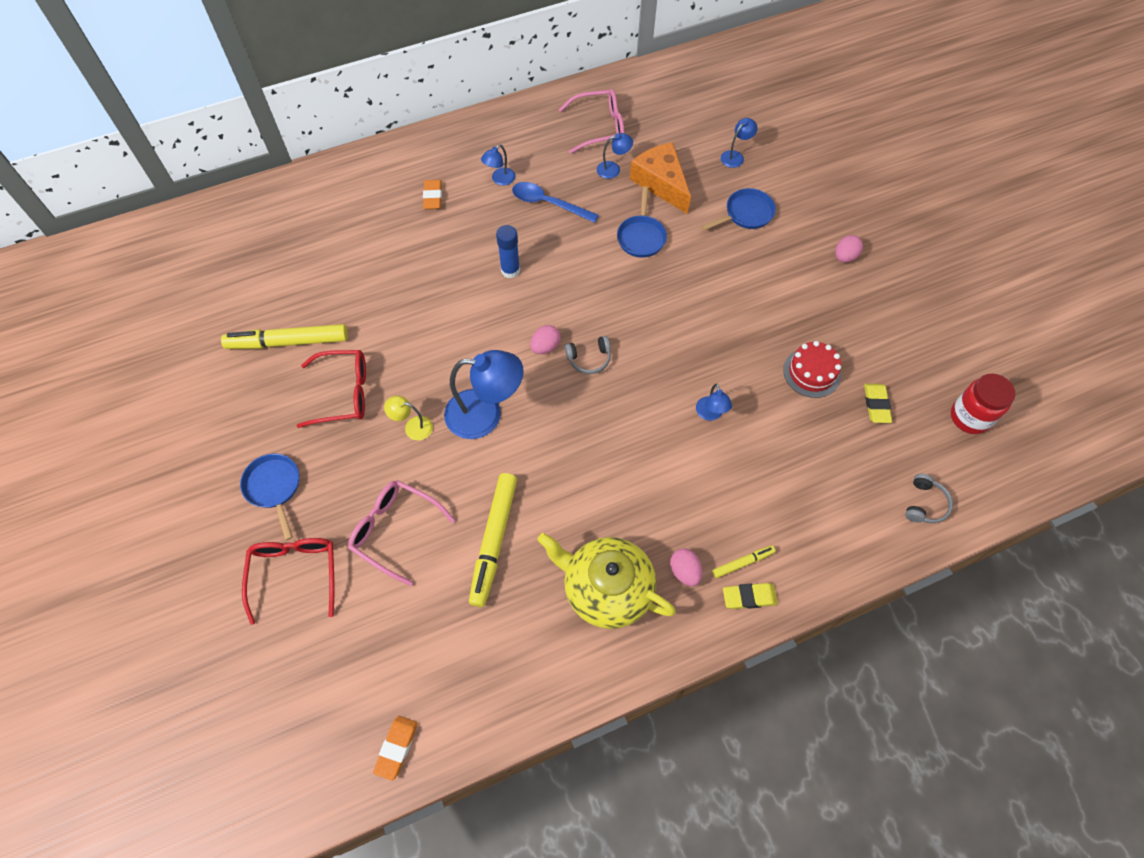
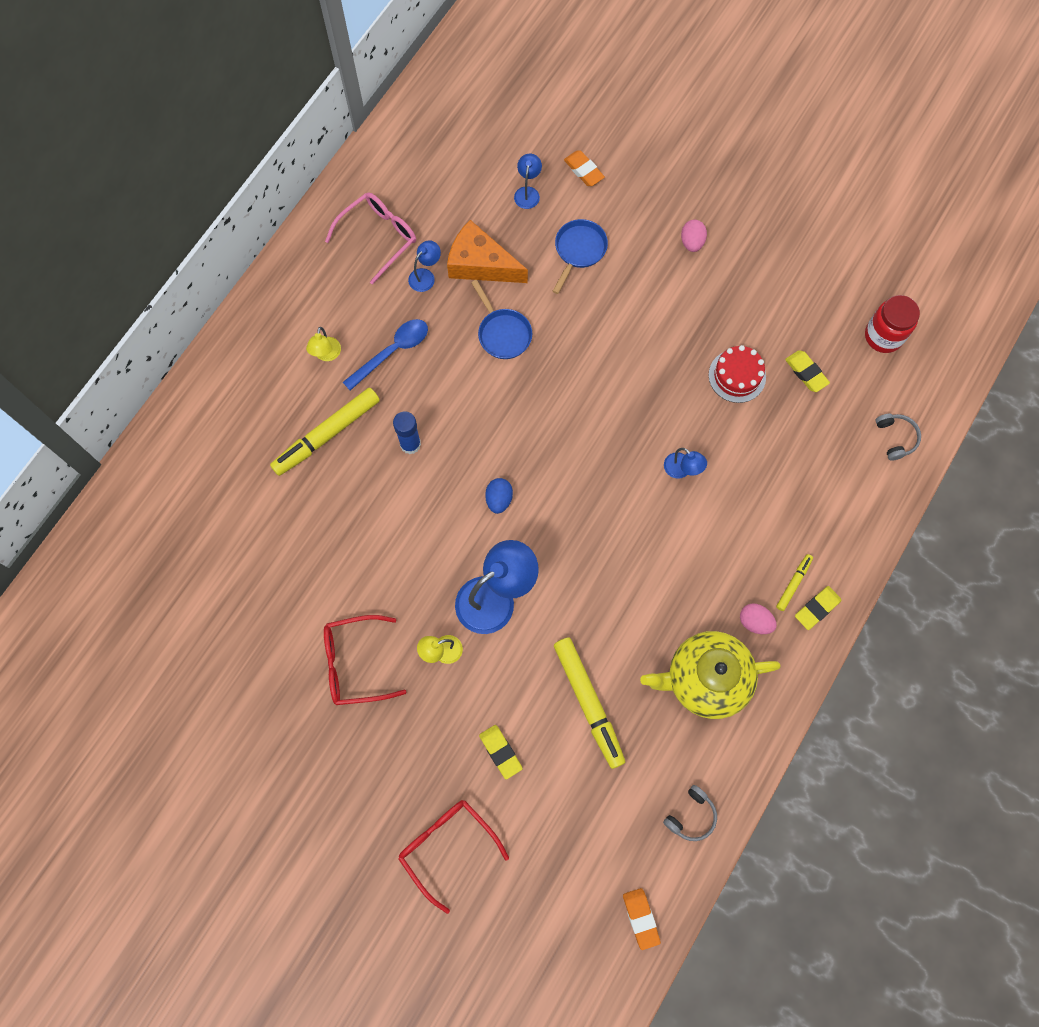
camera: 35 degrees left, 10 degrees up
yellow marker [221,324,348,349] -> yellow marker moved to [270,388,380,476]
blue pan [240,454,299,541] -> none
red glasses [297,350,366,428] -> red glasses turned 150 degrees counterclockwise [324,615,407,705]
pink glasses [348,480,455,586] -> yellow eraser [479,725,523,779]
orange eraser [423,180,442,209] -> orange eraser moved to [564,150,605,186]
blue lamp [481,144,516,186] -> yellow lamp [306,327,341,361]
blue spoon [512,182,599,223] -> blue spoon turned 150 degrees clockwise [343,319,428,391]
pink egg [530,325,561,354] -> blue egg [485,478,513,514]
grey headphones [565,336,611,374] -> grey headphones moved to [663,785,717,841]

